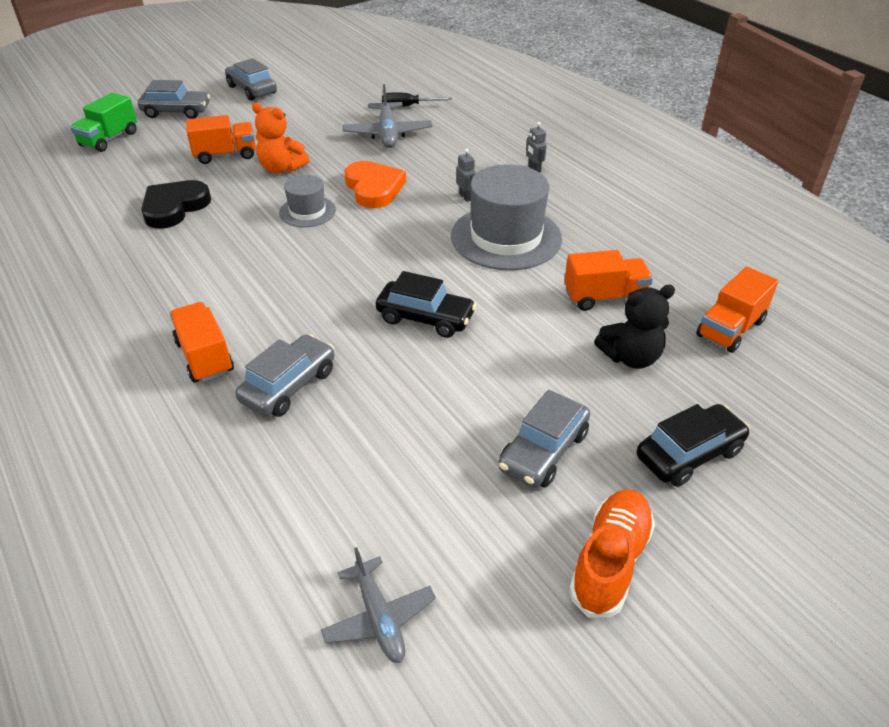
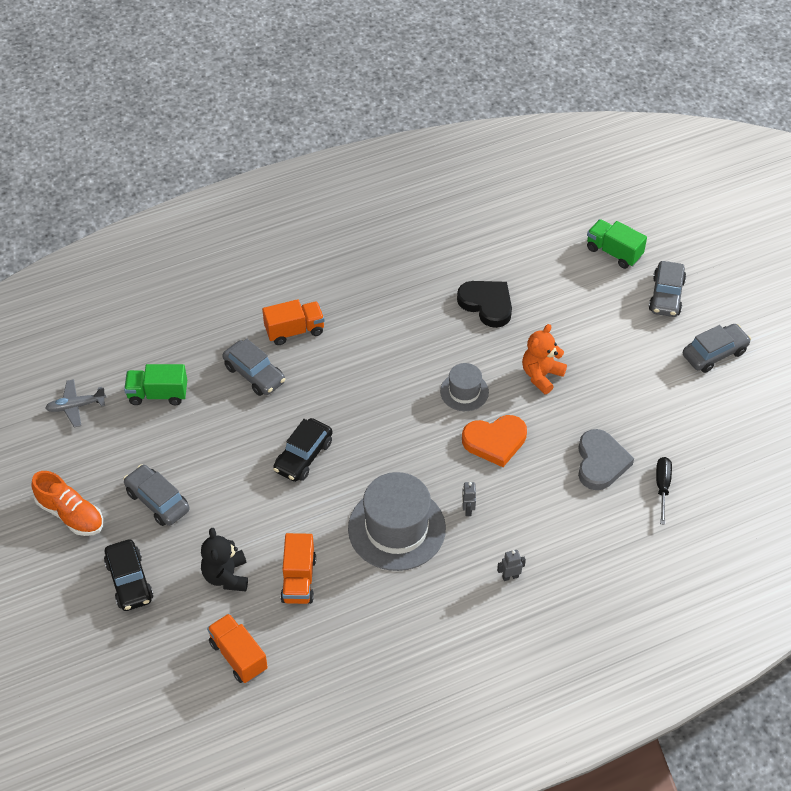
camera: 100 degrees right, 10 degrees up
orange truck [186,115,256,164] -> none
grey plane [343,84,432,148] -> grey heart [578,429,634,490]
grey robot [456,149,476,202] -> grey robot turned 105 degrees clockwise [462,482,476,516]
none -> green truck [124,364,187,405]

